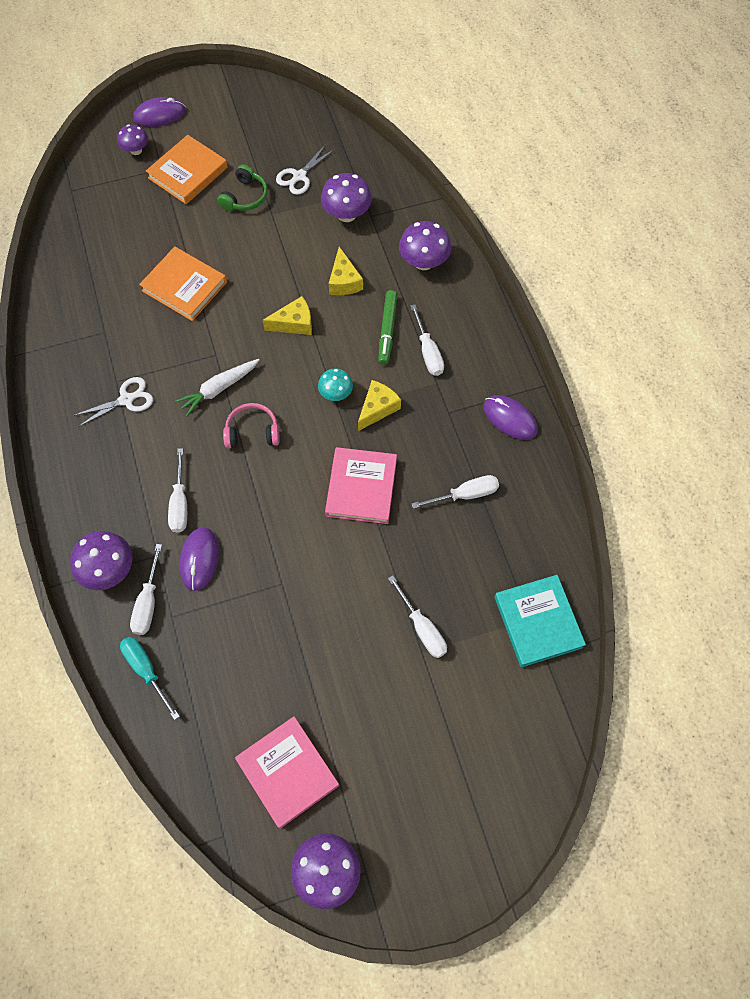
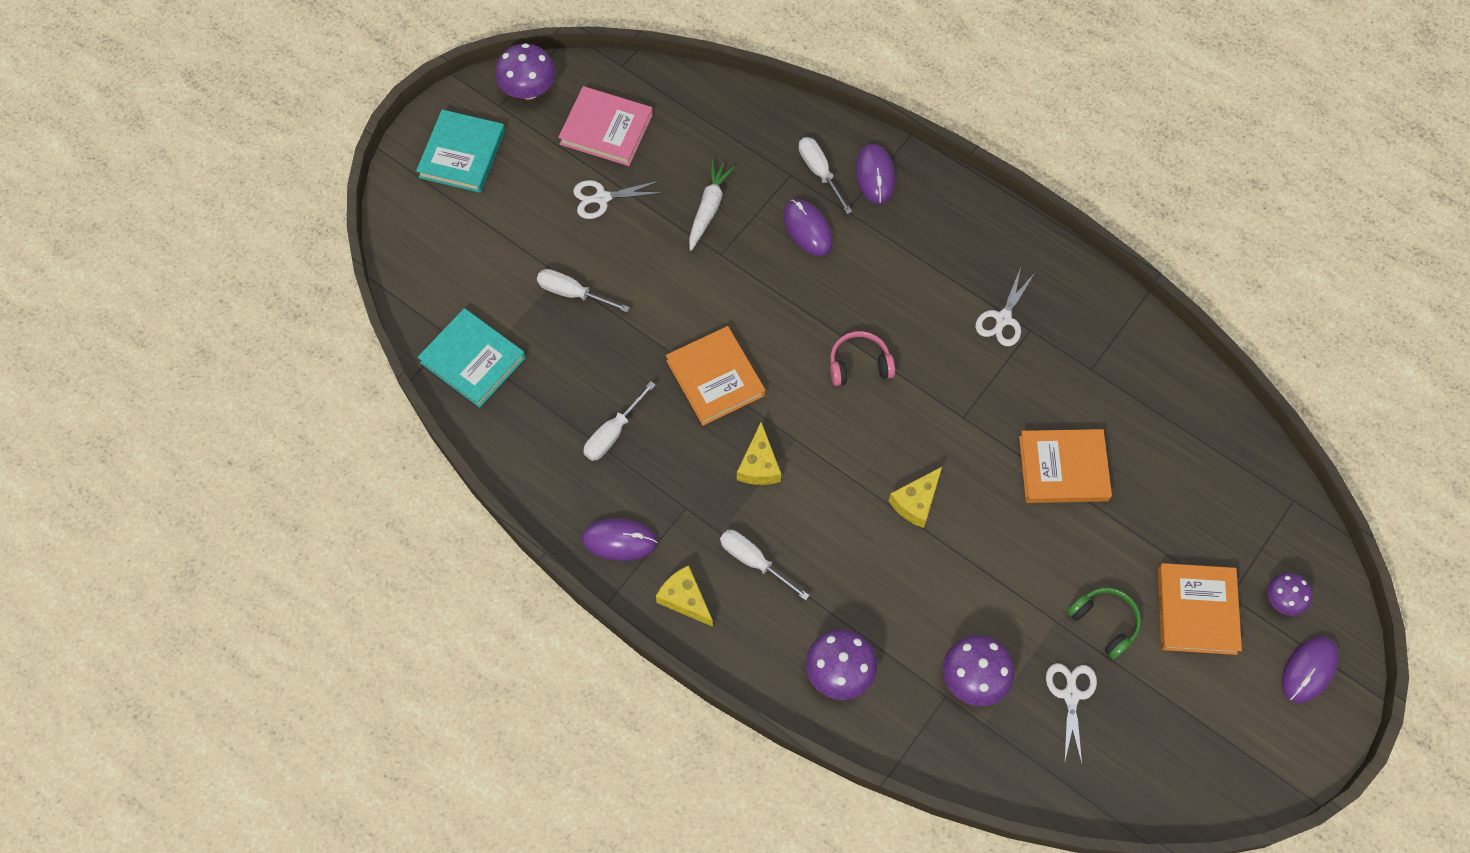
camera: 145 degrees right, 0 degrees up
purple mushroom [70,531,132,590] -> purple mouse [855,144,895,204]
turquoise screwdriver [120,637,180,720] -> none
white screwdriver [168,448,187,533] -> none
white carrot [175,359,259,416] -> white carrot moved to [689,160,735,251]
green headphones [217,164,268,211] -> green headphones turned 150 degrees clockwise [1067,587,1141,660]
pink headphones [223,403,280,448] -> pink headphones turned 150 degrees counterclockwise [830,331,895,386]
turquoise mushroom [318,368,353,401] -> none
pink book [325,447,397,524] -> orange book [666,326,765,426]
yellow cheese [329,247,363,295] -> yellow cheese moved to [656,565,713,627]
green marker [378,290,398,365] -> none
none -> turquoise book [416,110,505,193]
none -> white scissors [573,180,663,219]

